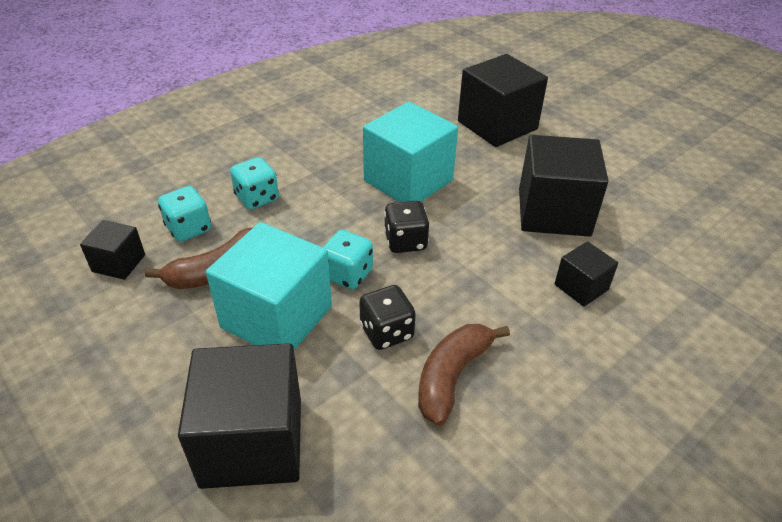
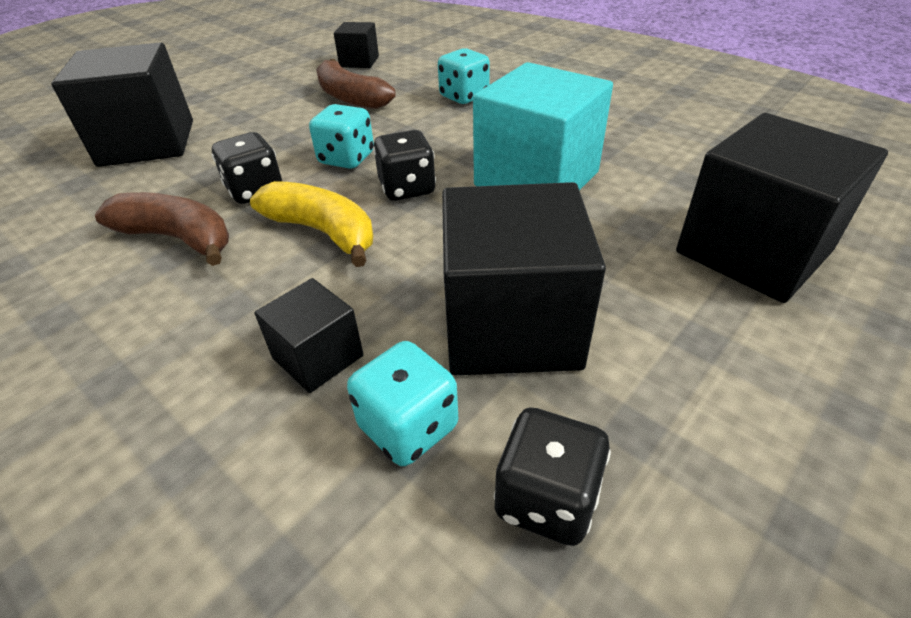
camera: 85 degrees right, 0 degrees up
turquoise dice [158,186,211,242] -> turquoise dice moved to [347,341,458,466]
turquoise cube [206,222,332,350] -> none
none -> yellow banana [250,181,373,267]
none -> black dice [494,408,611,546]

